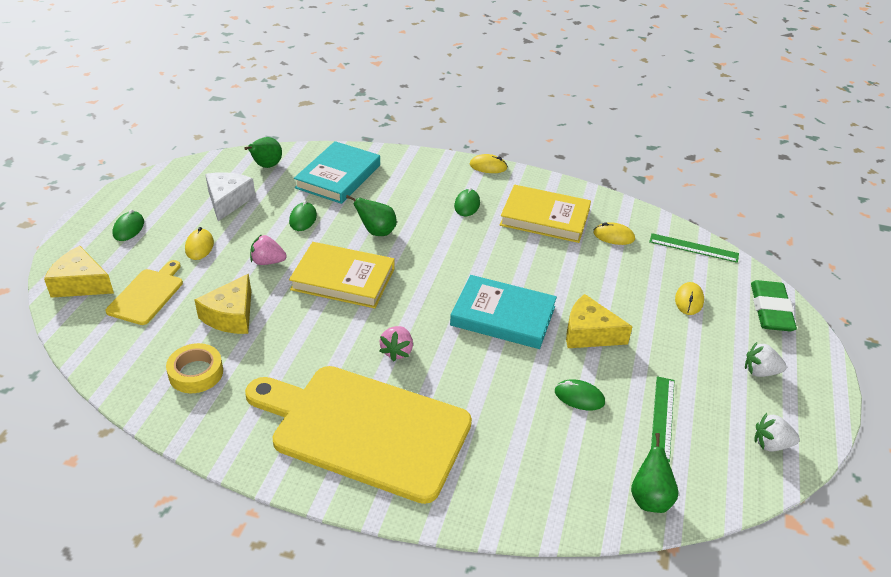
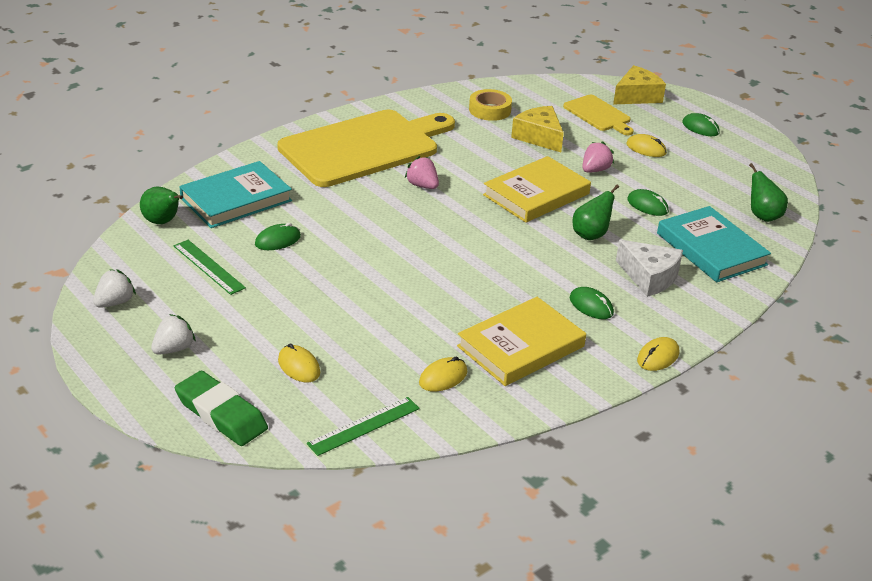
camera: 125 degrees right, 5 degrees down
white cheese [205,172,255,221] -> white cheese moved to [616,240,683,297]
turquoise book [450,275,557,349] -> turquoise book moved to [179,161,292,228]
yellow cheese [566,294,633,348] -> none

